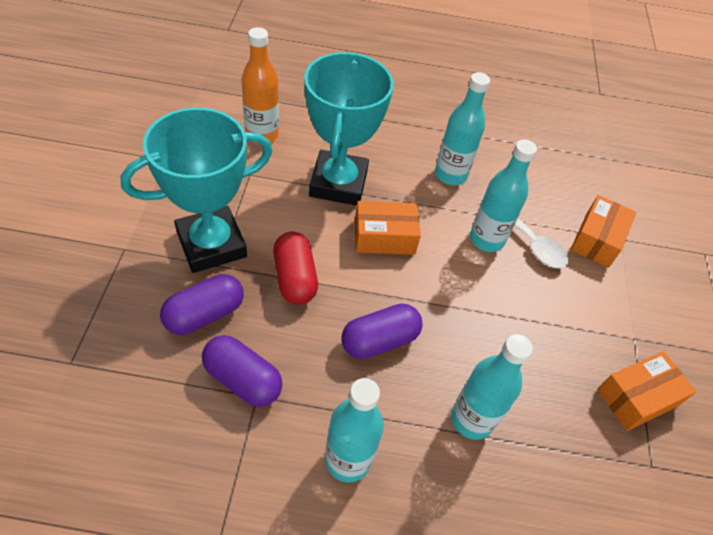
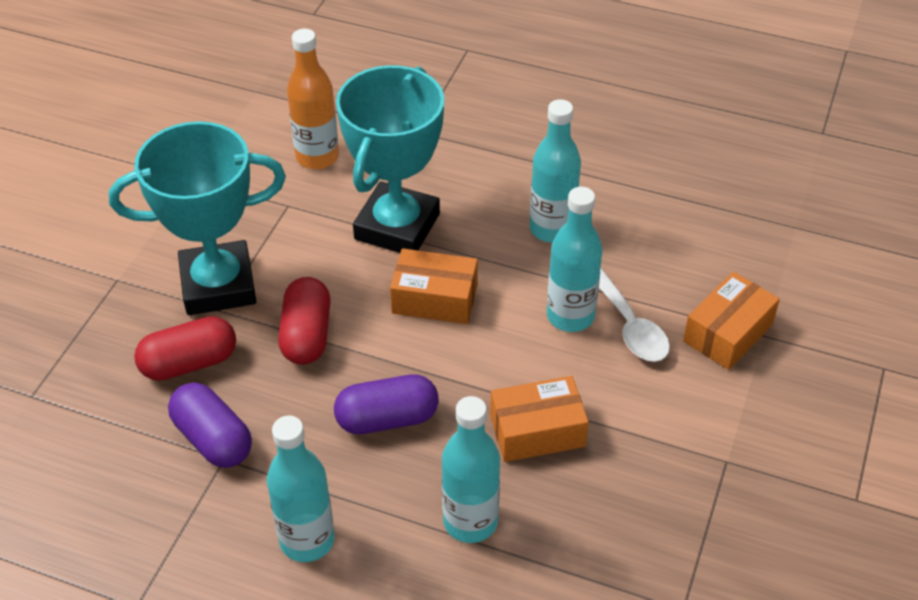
camera: 20 degrees right, 5 degrees down
purple capsule [160,274,244,335] -> red capsule [134,316,236,381]
orange box [597,351,696,431] -> orange box moved to [490,376,589,462]

